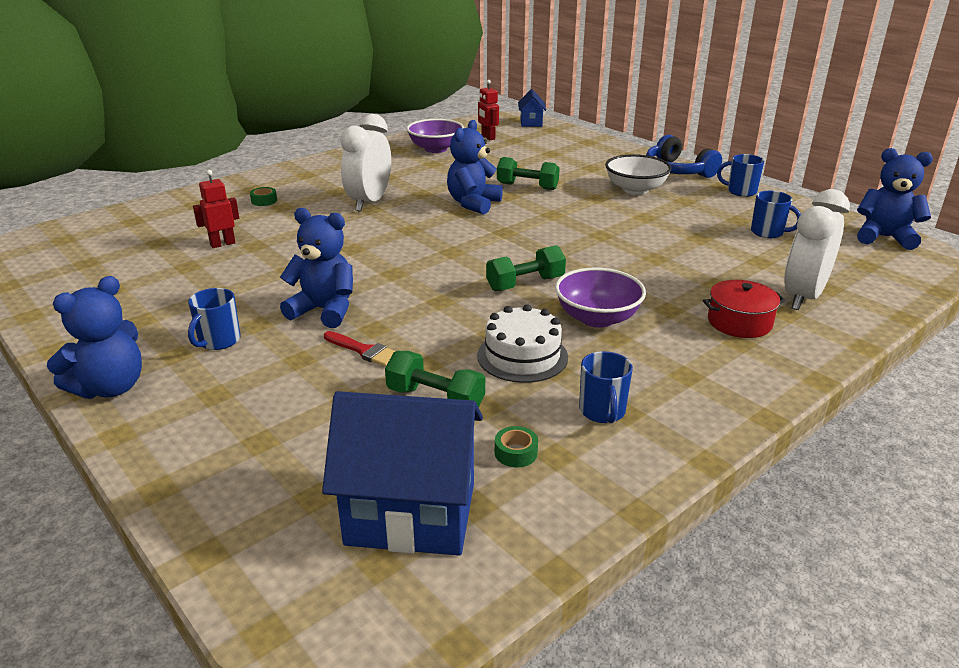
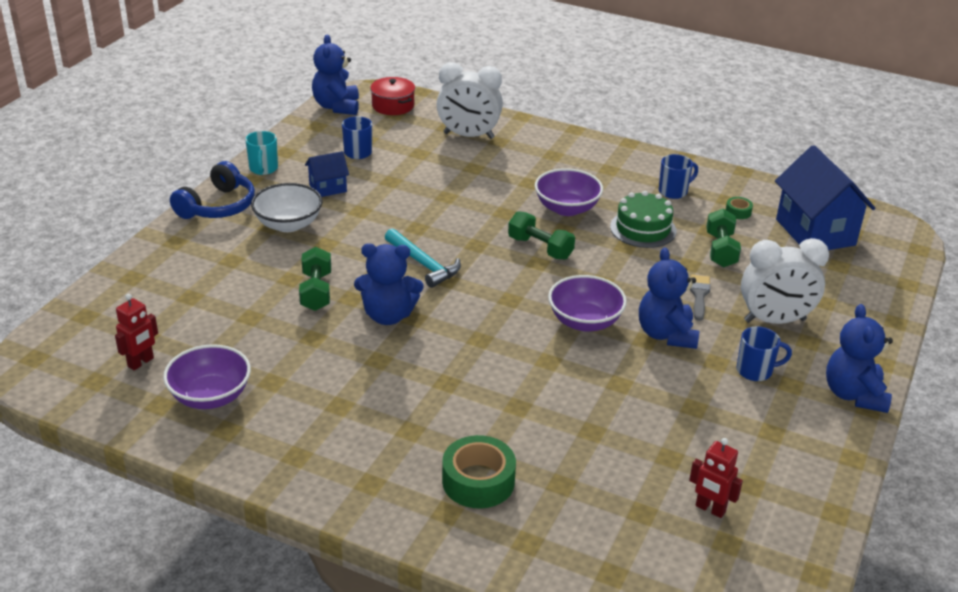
camera: 115 degrees left, 5 degrees up
blue teddy bear [47,276,142,399] -> blue teddy bear turned 105 degrees counterclockwise [826,304,893,413]
red robot [193,170,239,248] -> red robot moved to [689,438,743,518]
green tape [250,187,277,206] -> green tape [442,435,516,509], size x2.10
red brush [324,331,395,367] -> grey brush [690,274,710,321]
white clock [340,114,391,212] -> white clock moved to [741,238,829,324]
white cake [477,304,568,383] -> green cake [610,191,677,248]
blue house [518,89,546,127] -> blue house moved to [305,151,349,197]
red pot [703,280,786,338] -> red pot moved to [370,77,415,115]
blue mug [717,154,764,197] -> turquoise mug [245,131,278,175]
none -> turquoise hammer [385,229,461,288]
none -> purple bowl [548,275,627,331]

